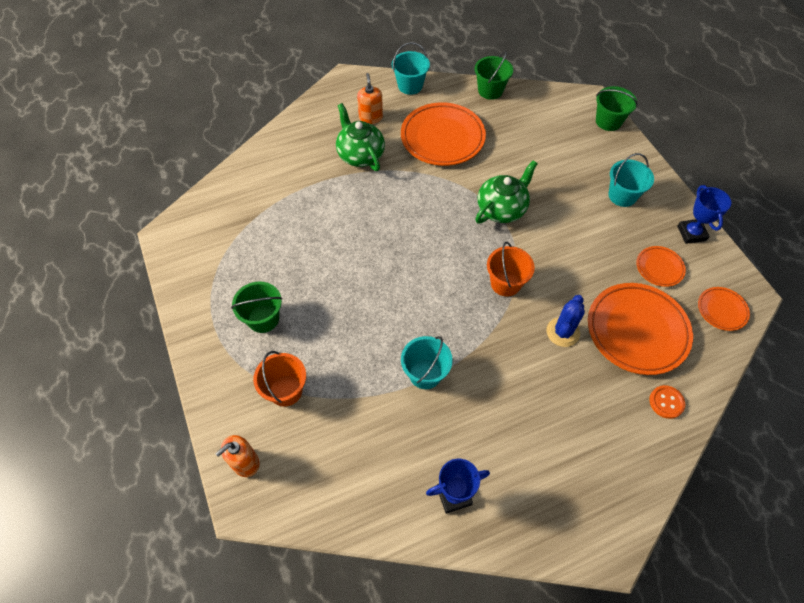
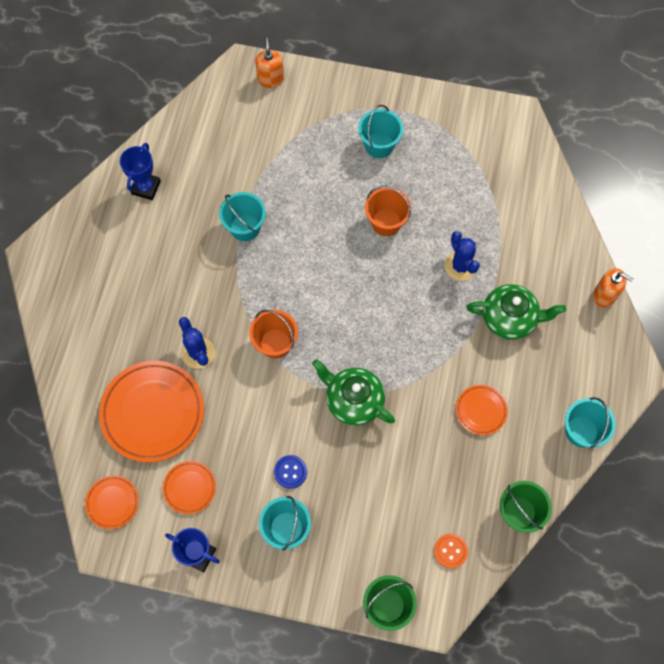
camera: 125 degrees right, 10 degrees up
green bucket [231,281,282,333] -> turquoise bucket [358,105,403,158]
orange bucket [253,351,306,407] -> orange bucket moved to [365,186,411,236]
orange soap dispenser [357,73,383,124] -> orange soap dispenser moved to [593,268,633,308]
orange plate [401,102,486,166] -> orange plate [456,385,508,435], size x0.50
green teapot [475,160,538,223] -> green teapot turned 135 degrees clockwise [312,359,395,426]
orange button [649,385,685,419] -> orange button moved to [434,534,468,569]
none -> blue button [274,455,307,489]
none -> blue cactus [445,231,480,281]

